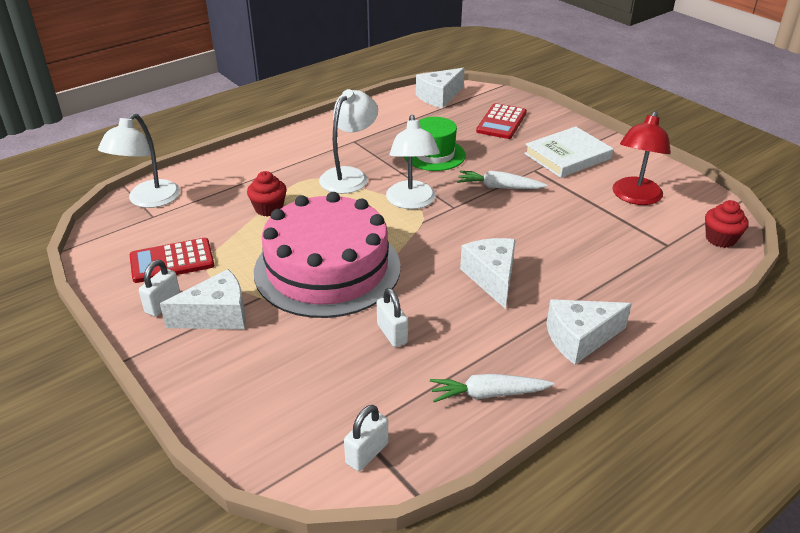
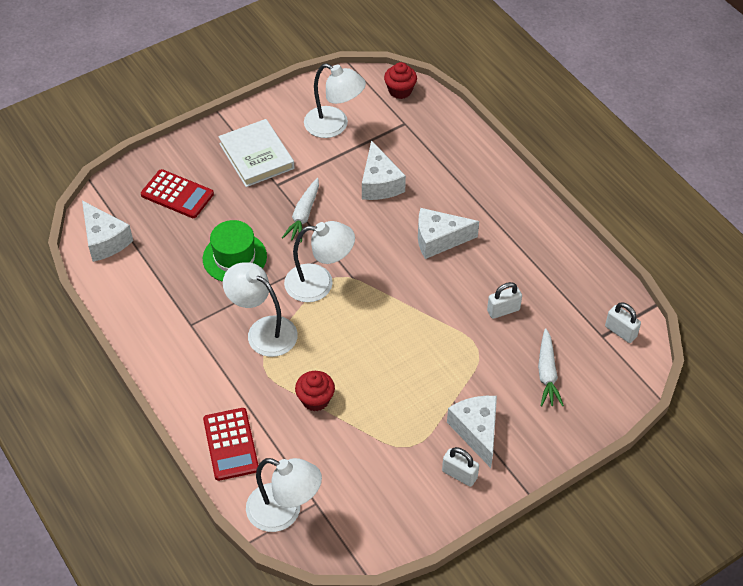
camera: 85 degrees left, 15 degrees up
red calculator [130,238,214,283] -> red calculator moved to [203,408,258,481]
pink cake [254,192,400,318] -> none
white carrot [430,374,554,402] -> white carrot moved to [538,328,564,406]
white cheese [546,299,632,365] -> white cheese moved to [362,140,406,200]
red lamp [612,111,671,205] -> white lamp [304,63,366,138]

